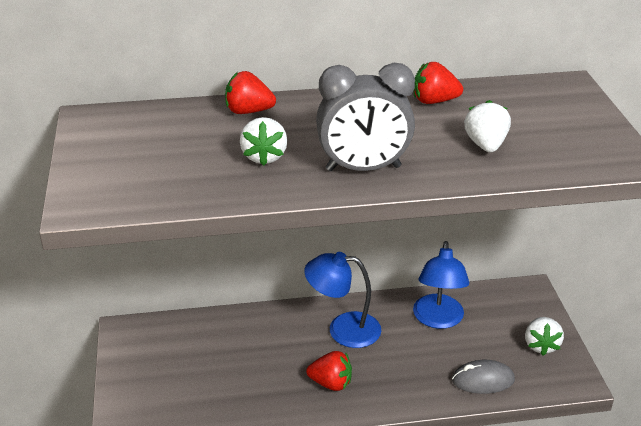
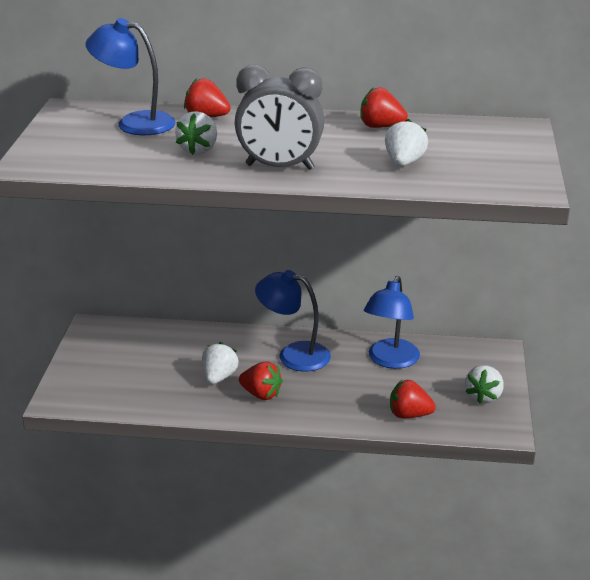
camera: 15 degrees right, 5 degrees down
grey mouse [452,360,515,394] -> red strawberry [390,380,436,418]
none -> blue lamp [85,18,176,135]
none -> white strawberry [202,342,239,384]

